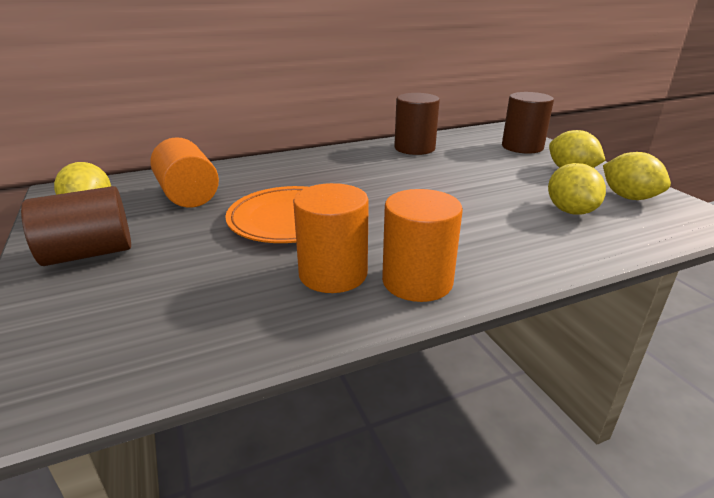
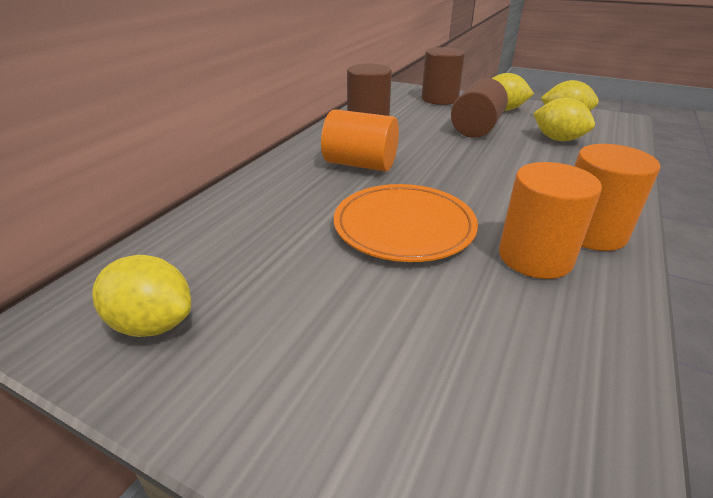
camera: 40 degrees left, 5 degrees up
brown cylinder [21,186,131,266] -> brown cylinder moved to [451,78,508,138]
orange cylinder [150,137,219,207] -> orange cylinder moved to [321,109,399,171]

